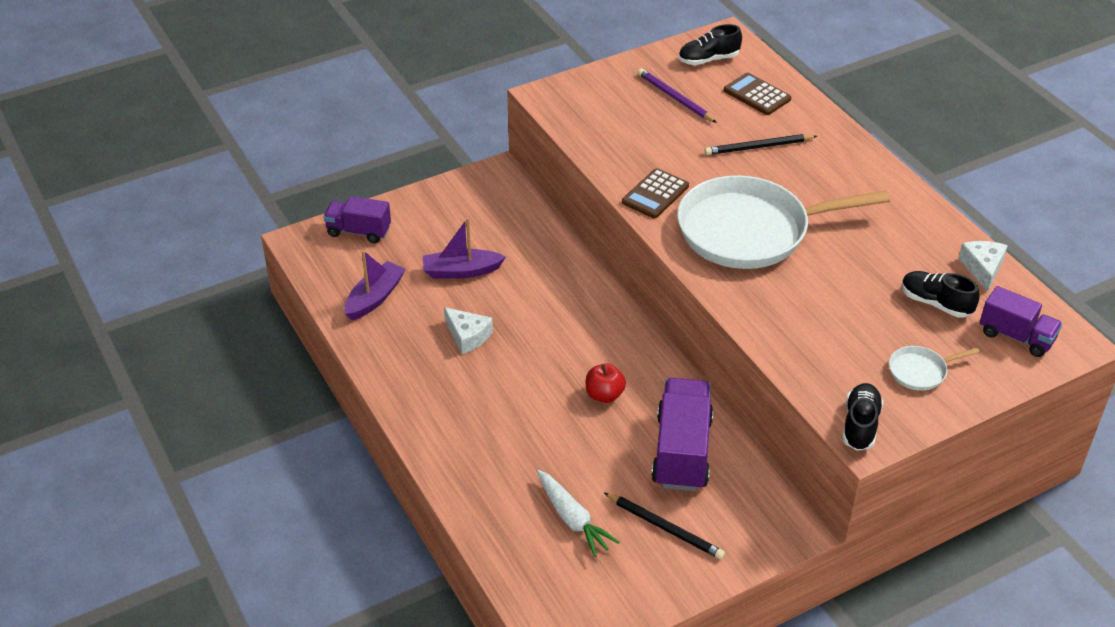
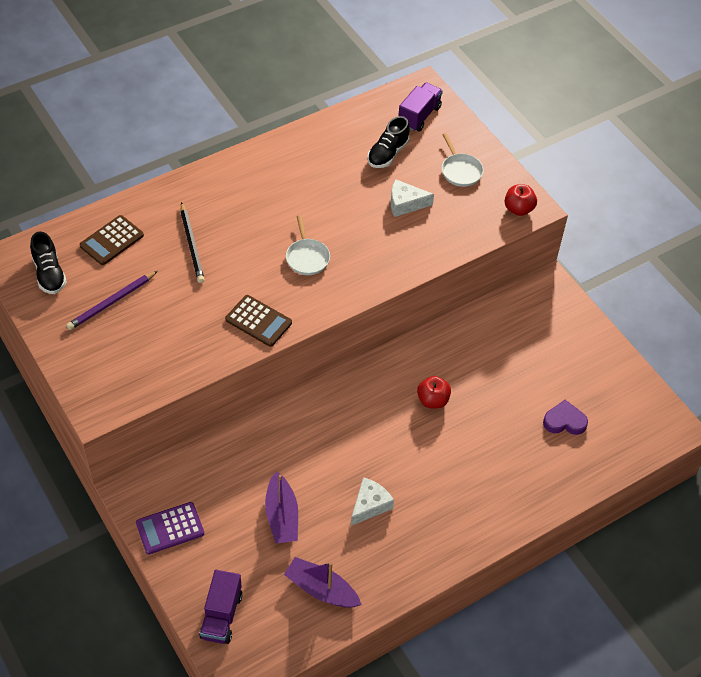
camera: 95 degrees left, 10 degrees up
white carrot [537,470,620,557] -> purple heart [543,400,588,435]
black pencil [604,493,725,559] -> none
purple truck [651,378,713,491] -> none
white pan [677,175,890,269] -> white pan [286,215,330,275], size x0.40
black shoe [842,383,883,451] -> red apple [505,184,537,216]
white cheese [958,241,1008,292] -> white cheese moved to [391,179,434,217]
none -> purple calculator [136,502,204,554]

